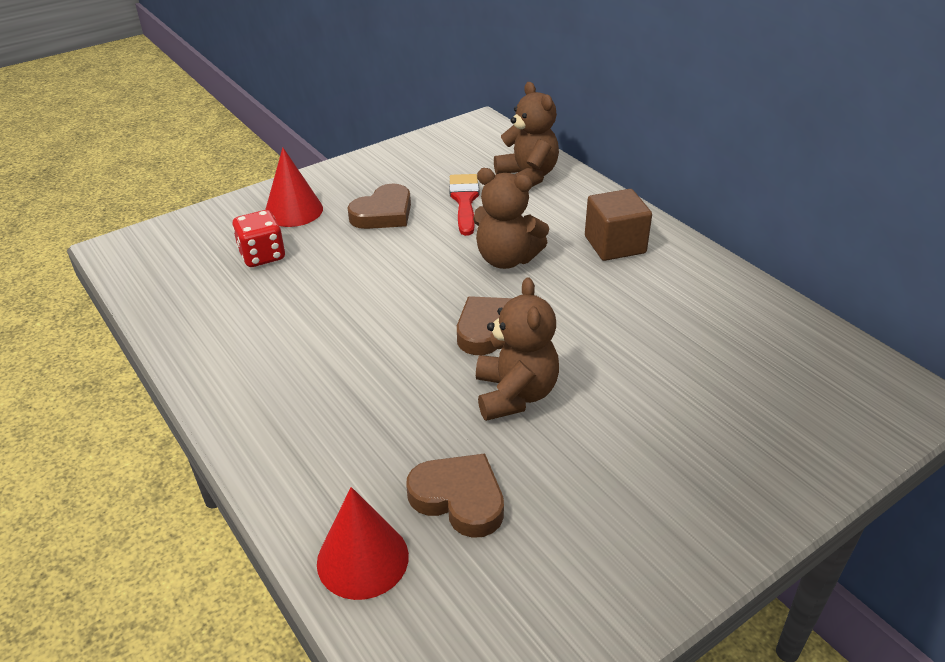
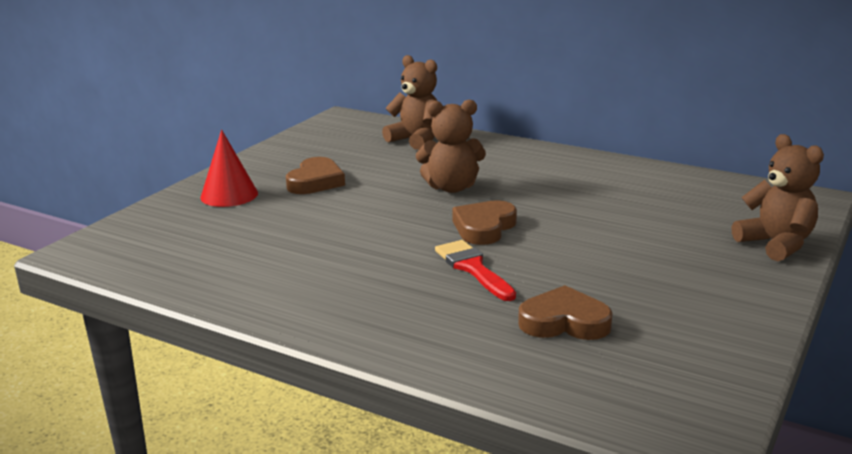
camera: 25 degrees left, 15 degrees down
red dice [232,210,285,267] -> none
red cone [317,487,409,600] -> none
red brush [449,174,479,236] -> red brush moved to [435,240,516,301]
brown teddy bear [476,277,559,421] -> brown teddy bear moved to [732,134,824,261]
brown cube [585,189,652,261] -> none

